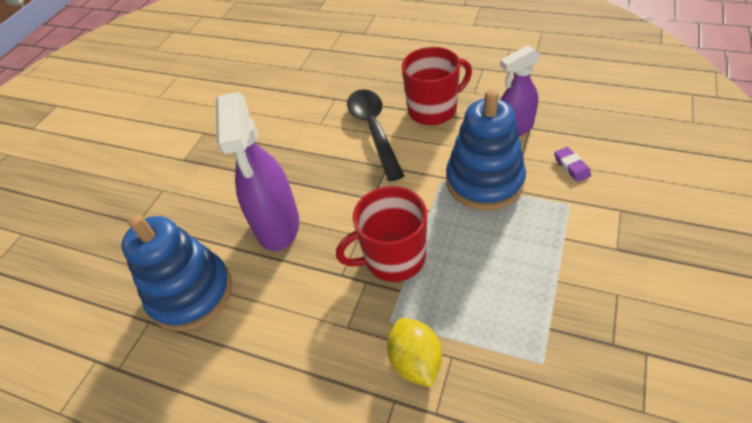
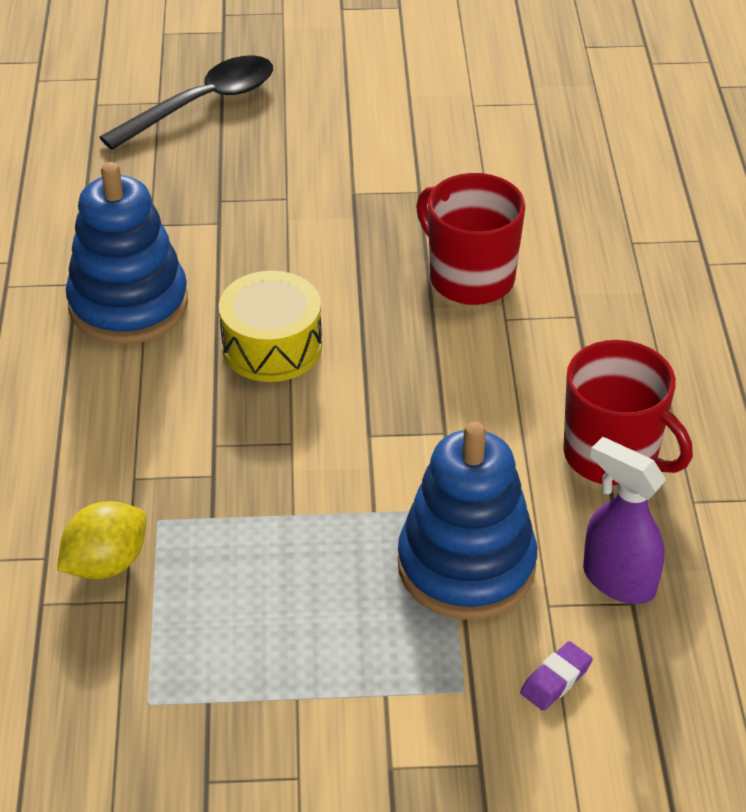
camera: 60 degrees right, 5 degrees down
purple spray bottle [216,92,299,251] -> yellow drum [219,271,322,382]
red mug [336,186,427,282] -> red mug moved to [416,173,525,305]
black spoon [347,89,404,181] -> black spoon moved to [99,55,273,150]

